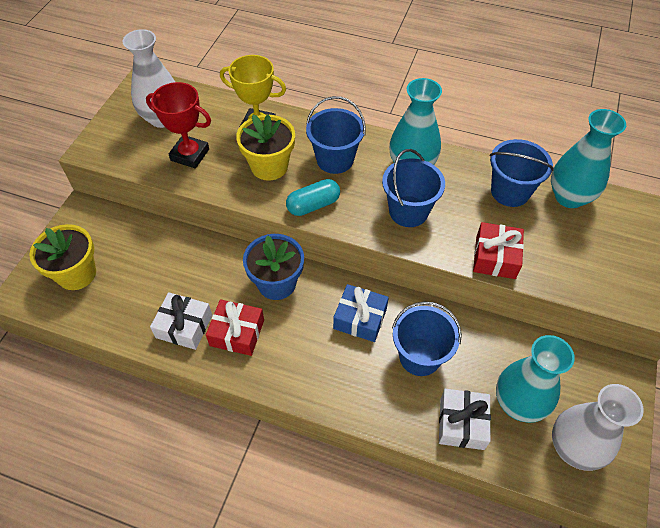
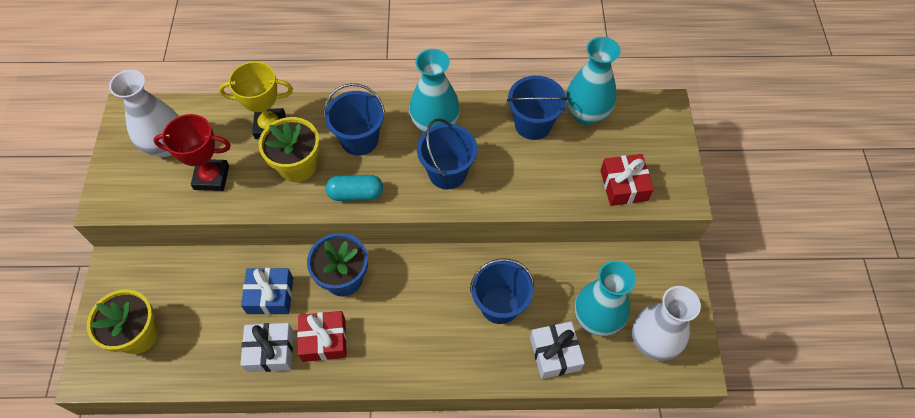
camera: 20 degrees left, 5 degrees up
turquoise capsule [286,179,340,216] -> turquoise capsule turned 45 degrees clockwise [326,175,383,201]
blue gift [333,284,389,342] -> blue gift moved to [241,268,293,315]
red gift [473,222,524,279] -> red gift moved to [600,154,654,206]

